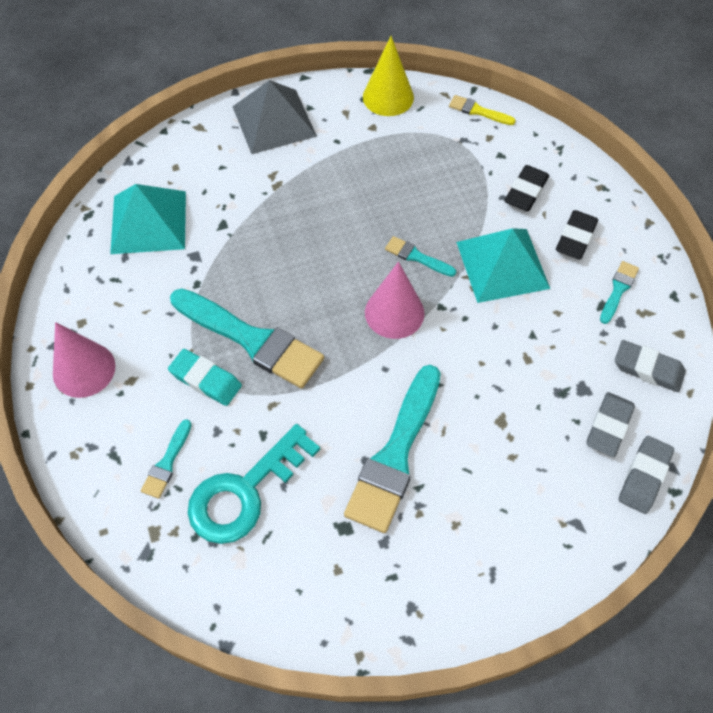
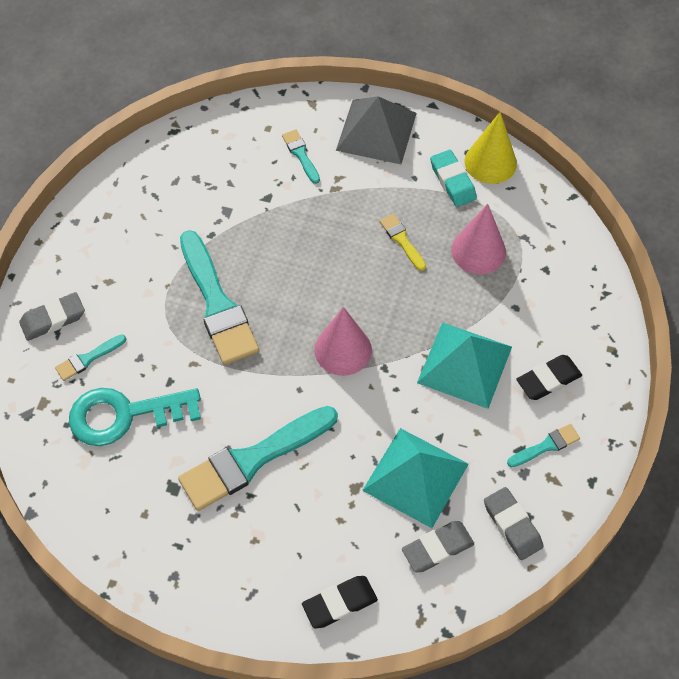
camera: 35 degrees right, 0 degrees up
pink cone [53,322,115,398] -> pink cone moved to [451,204,506,274]
turquoise pyramid [110,184,186,254] -> turquoise pyramid moved to [362,428,469,528]
turquoise eraser [168,349,242,406] -> turquoise eraser moved to [430,150,477,207]
turquoise brush [385,236,456,277] -> turquoise brush moved to [282,129,320,184]
yellow brush [449,95,516,125] -> yellow brush moved to [379,214,426,271]
black eraser [504,165,549,211] -> black eraser moved to [302,576,378,629]
grey eraser [618,436,674,514] -> grey eraser moved to [19,292,85,341]

